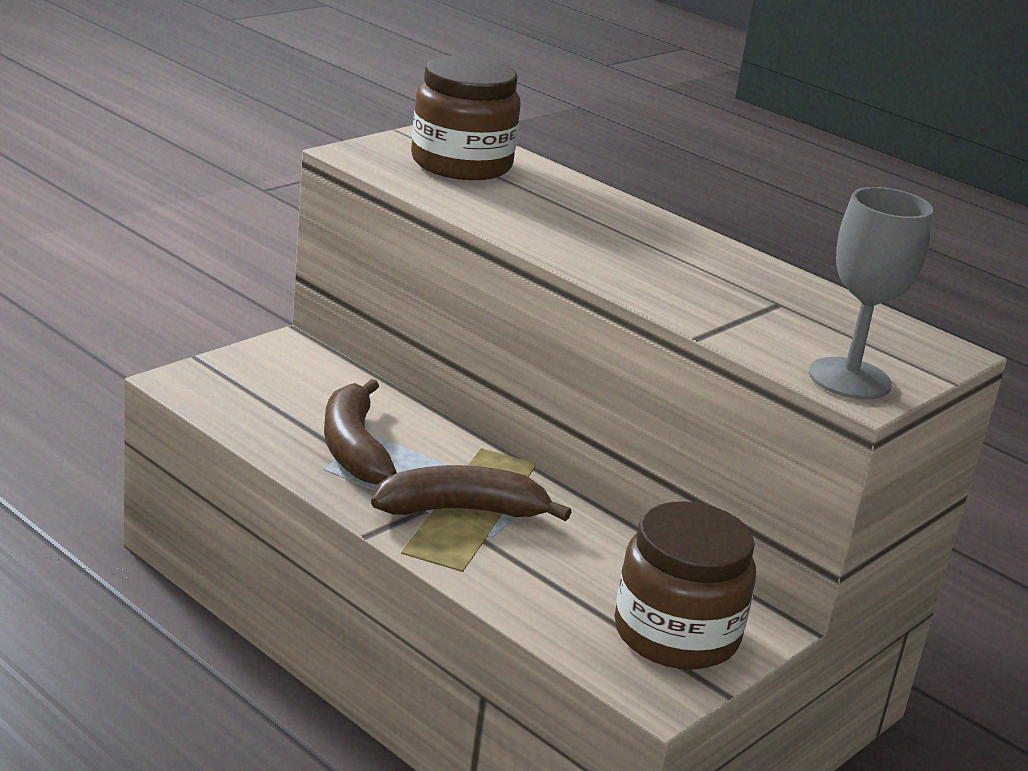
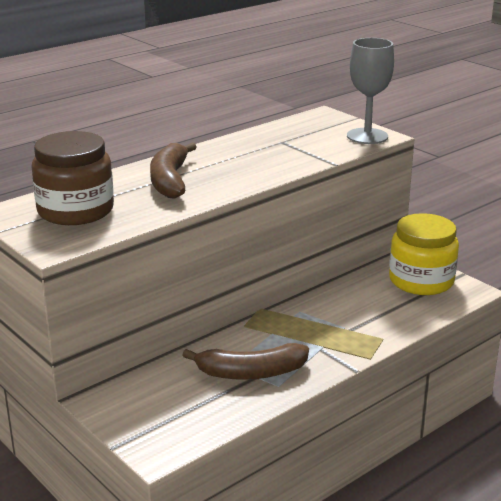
camera: 80 degrees left, 0 degrees up
brown banana [371,465,571,521] -> brown banana moved to [150,142,196,199]
brown jar [615,501,756,670] -> yellow jar [389,213,459,295]

